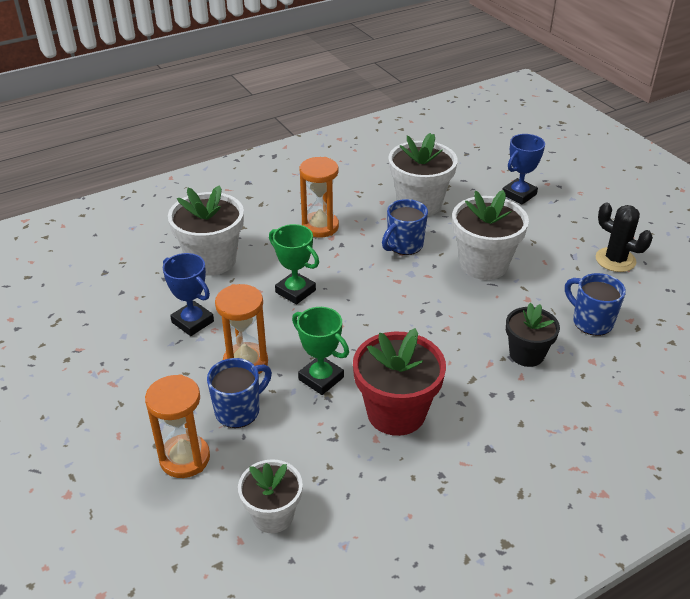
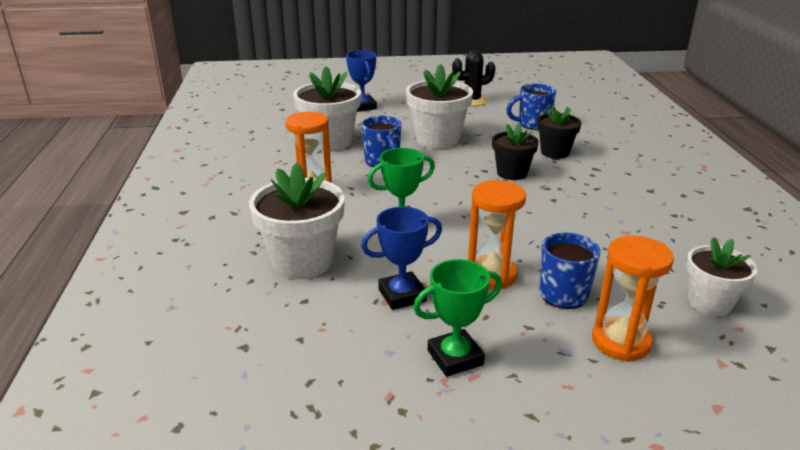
camera: 65 degrees left, 10 degrees down
green trophy [292,307,349,395] -> green trophy moved to [413,259,502,377]
red flower pot [353,328,446,436] -> none
none -> black flower pot [492,123,539,180]

